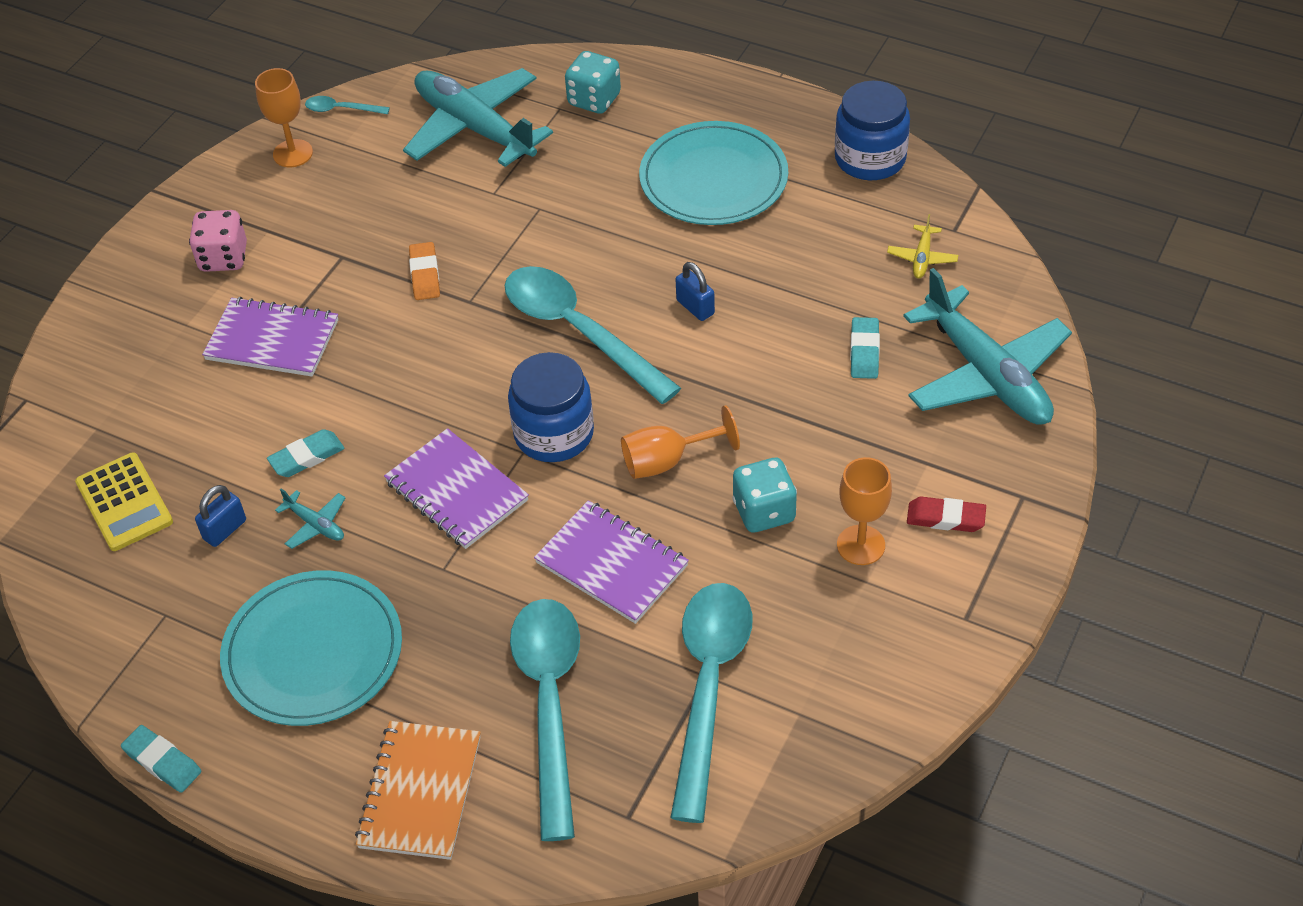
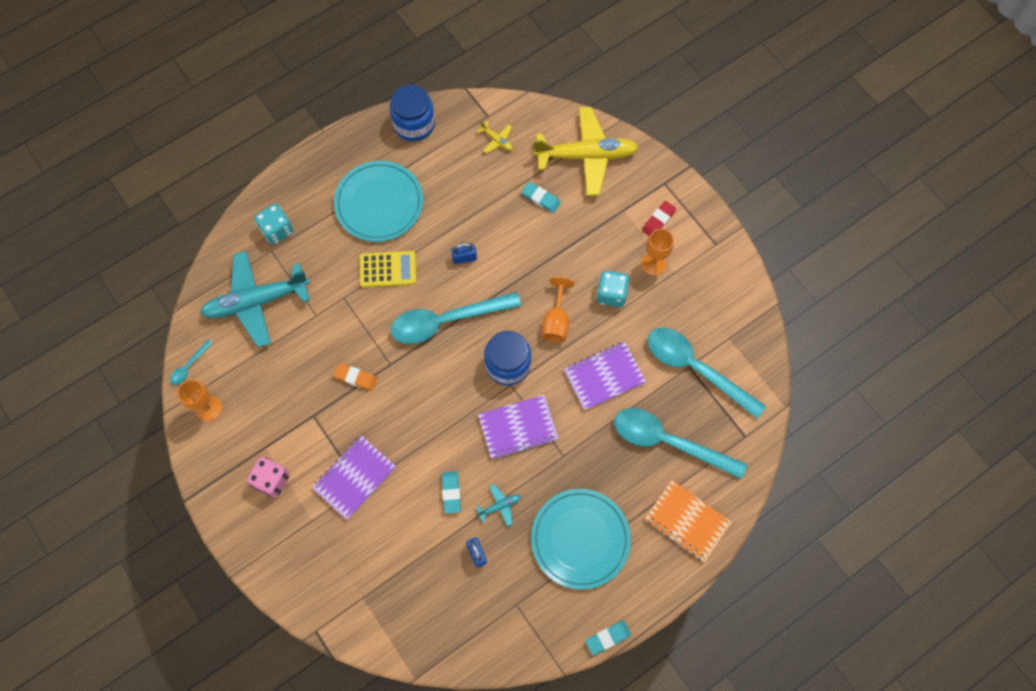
camera: 65 degrees left, 20 degrees up
yellow calculator [75,452,173,551] -> yellow calculator moved to [360,251,416,288]
turquoise plane [903,268,1072,425] -> yellow plane [533,107,639,196]

